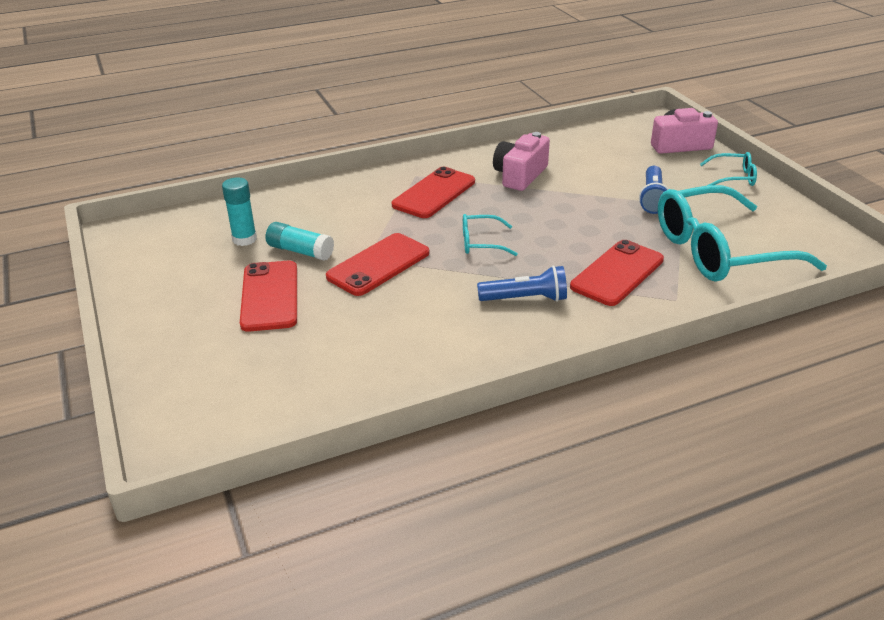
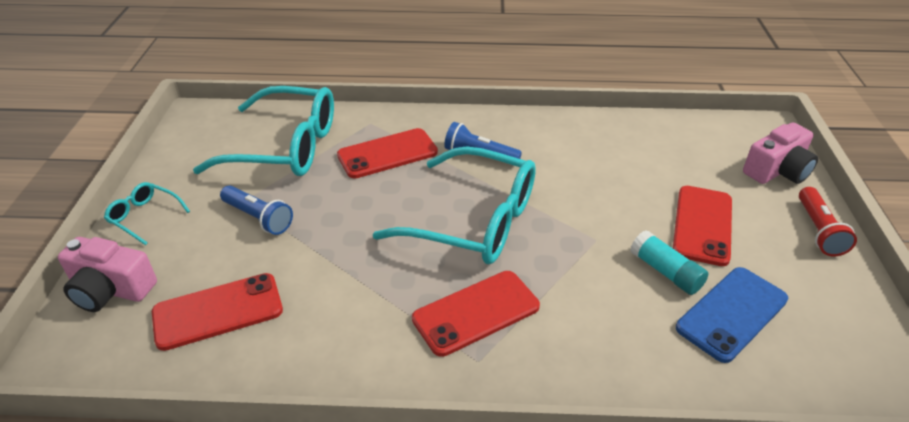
camera: 155 degrees left, 5 degrees up
turquoise glue stick [222,177,257,246] -> blue phone [676,267,788,363]
red phone [326,233,429,296] -> red phone moved to [152,273,283,351]
turquoise glasses [463,214,518,256] -> turquoise glasses [373,146,536,264], size x2.28
pink camera [493,132,550,191] -> pink camera moved to [743,123,818,184]
blue flashlight [639,166,668,214] -> blue flashlight turned 90 degrees clockwise [220,185,293,235]
none -> red flashlight [799,187,857,256]

